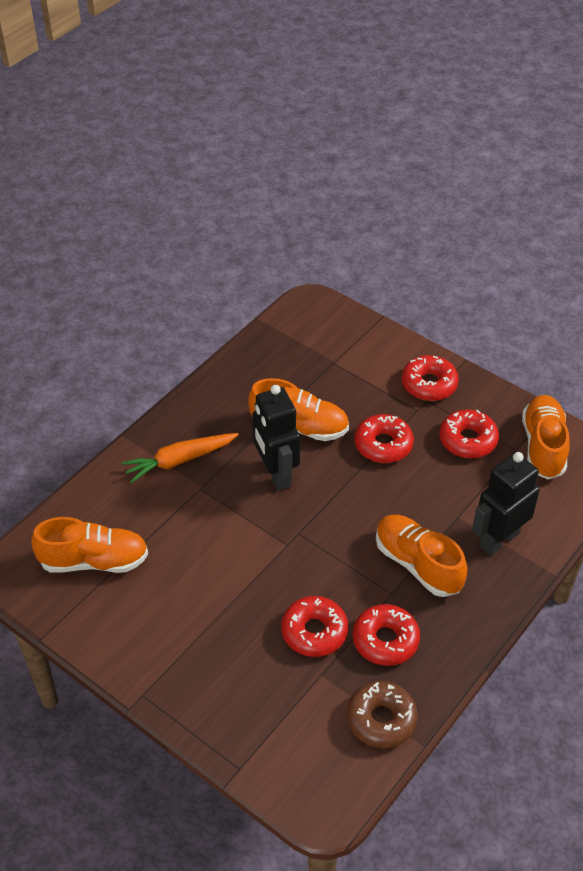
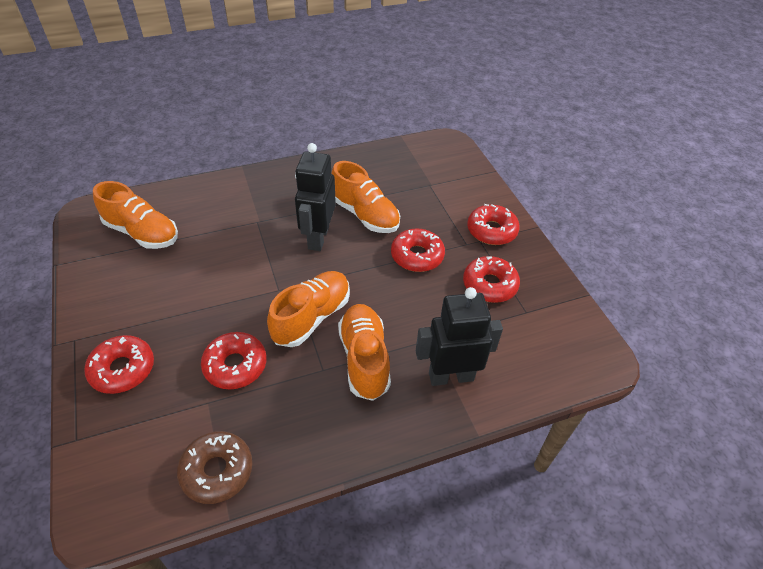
camera: 30 degrees right, 0 degrees up
orange carrot [121,433,239,483] -> none
red donut [353,604,420,666] -> red donut moved to [84,335,154,394]
orange shoe [522,395,570,480] -> orange shoe moved to [267,271,350,347]

